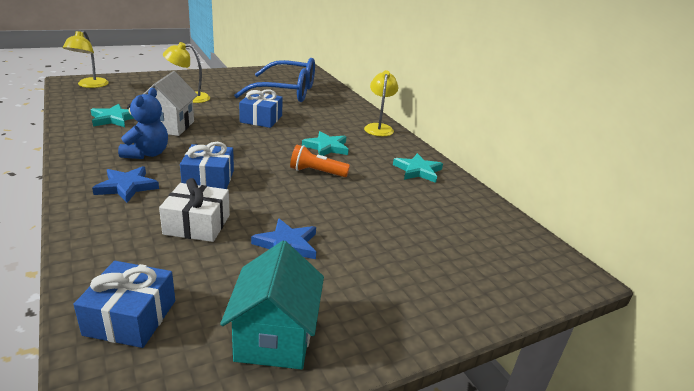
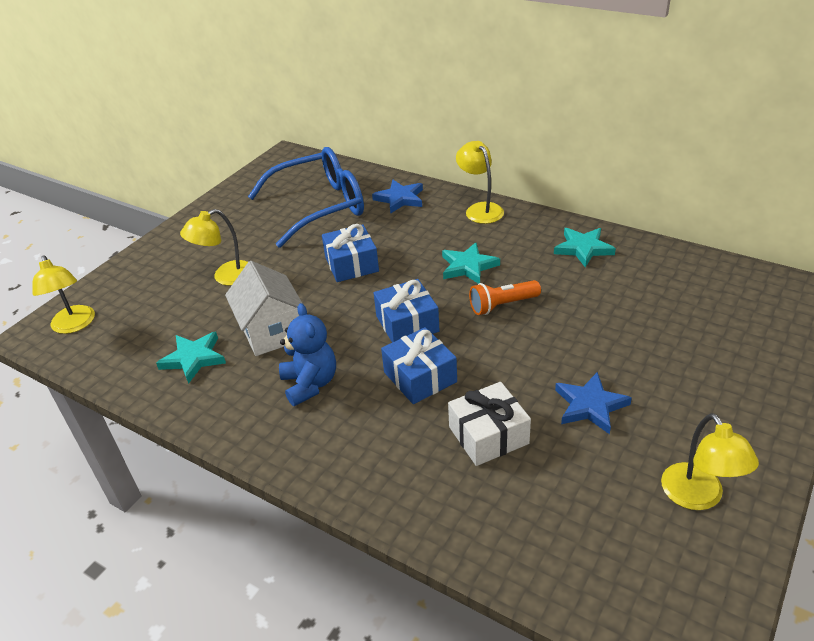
camera: 25 degrees left, 10 degrees up
blue gift [73,261,175,348] -> blue gift moved to [374,279,440,343]
blue star [92,166,159,203] -> blue star moved to [372,180,423,214]
turquoise house [220,241,324,369] -> yellow lamp [661,413,759,510]

